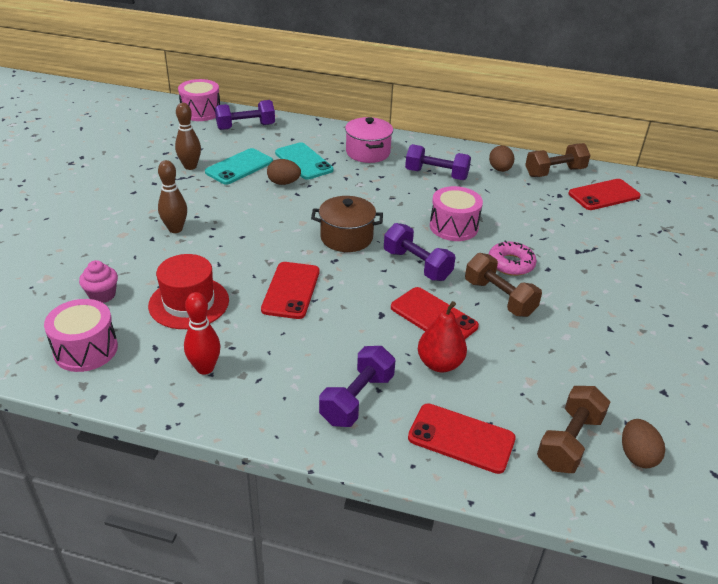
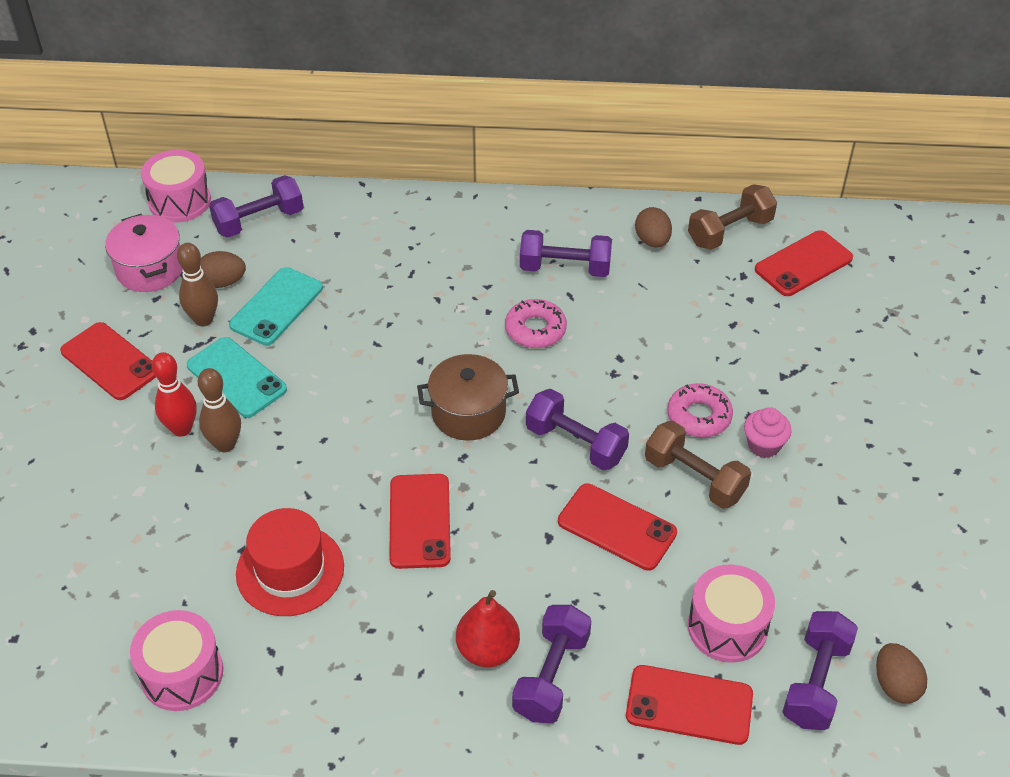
camera: 10 degrees left, 10 degrees up
pink cupcake [79,260,118,303] -> pink cupcake moved to [744,407,792,458]
red bowling pin [184,292,221,375] -> red bowling pin moved to [152,352,197,437]
brown egg [267,159,301,185] -> brown egg moved to [200,251,246,288]
turquoise phone [275,142,334,180] -> turquoise phone moved to [187,337,287,418]
pink pot [345,117,393,163] -> pink pot moved to [105,214,183,292]
red pear [418,301,467,372] -> red pear moved to [456,590,520,667]
pink drum [430,186,483,241] -> pink drum moved to [688,564,775,663]
brown dumbbell [537,386,610,473] -> purple dumbbell [782,611,858,730]
none -> red phone [60,322,156,400]
none -> pink donut [505,299,567,348]

